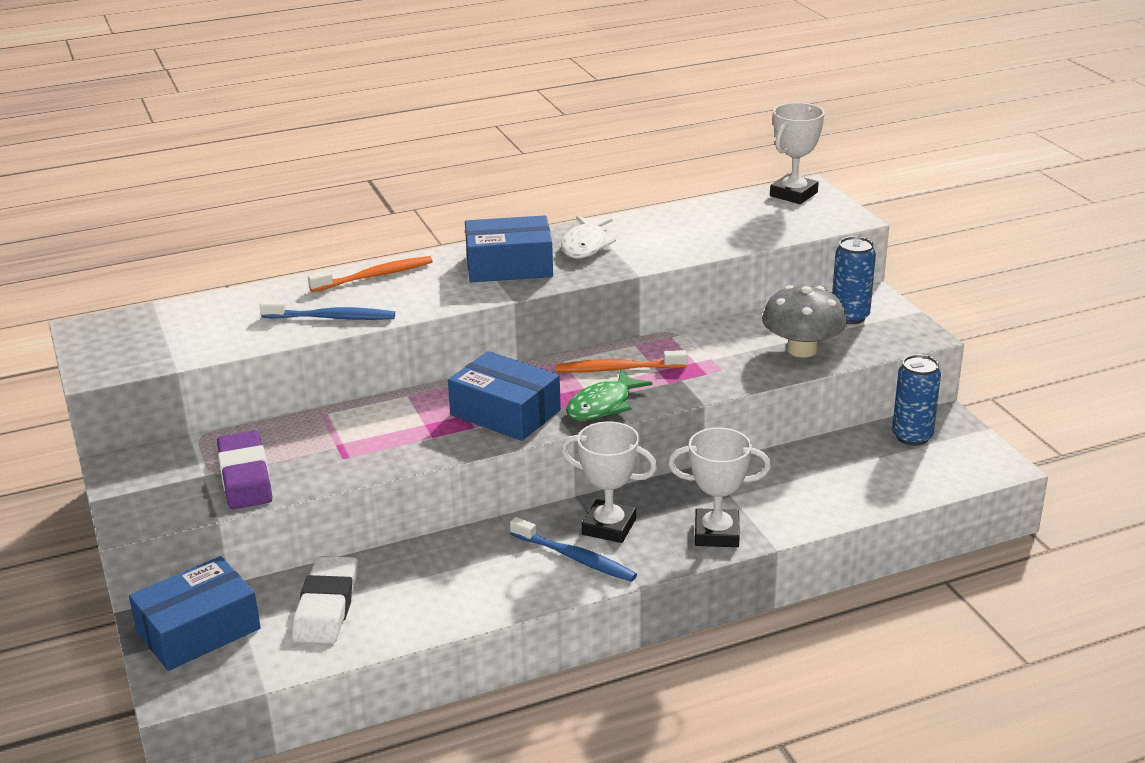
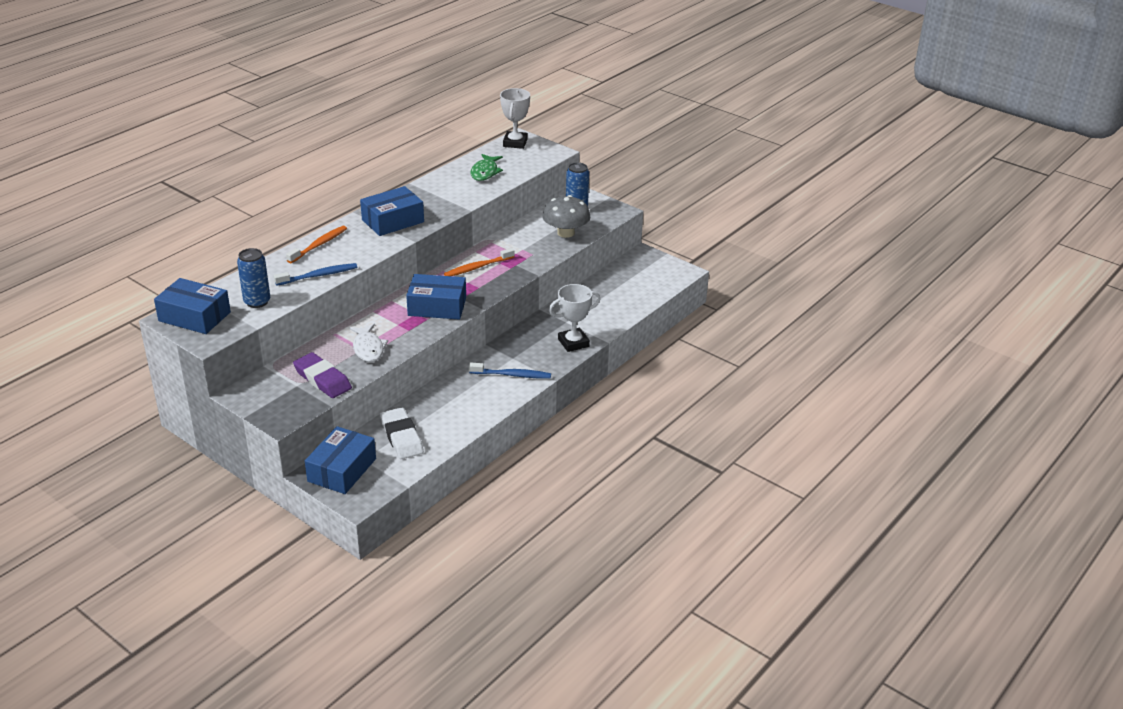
camera: 30 degrees left, 5 degrees up
white fish [561,216,616,259] -> white fish moved to [349,324,388,362]
white trophy [561,421,657,543] -> none
green fish [566,369,653,421] -> green fish moved to [470,154,503,181]
blue can [892,355,941,446] -> blue can moved to [237,248,270,308]
none -> blue box [154,278,231,334]

